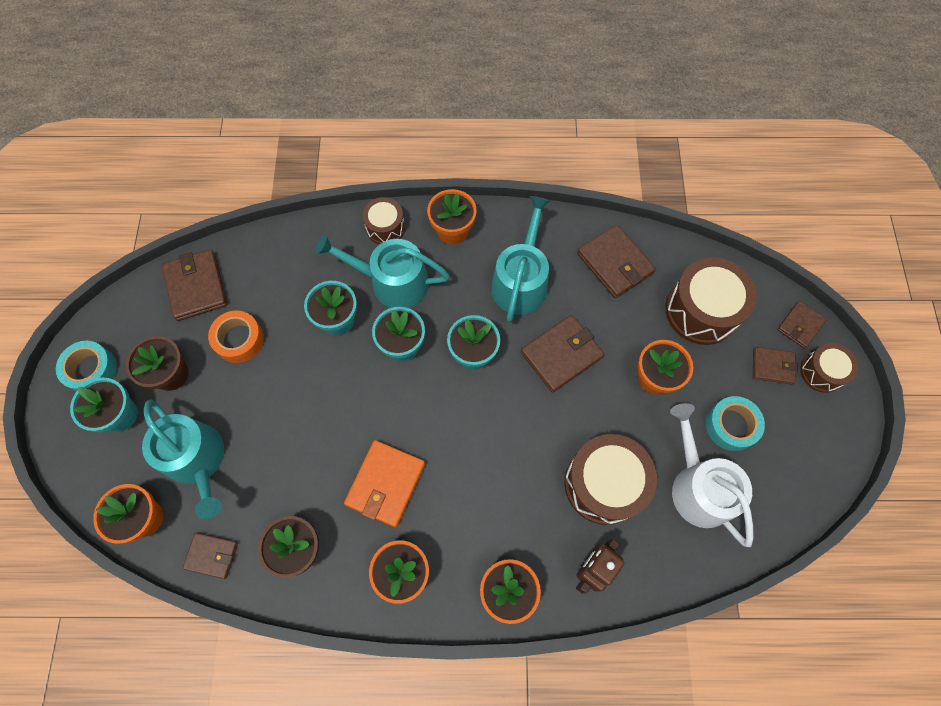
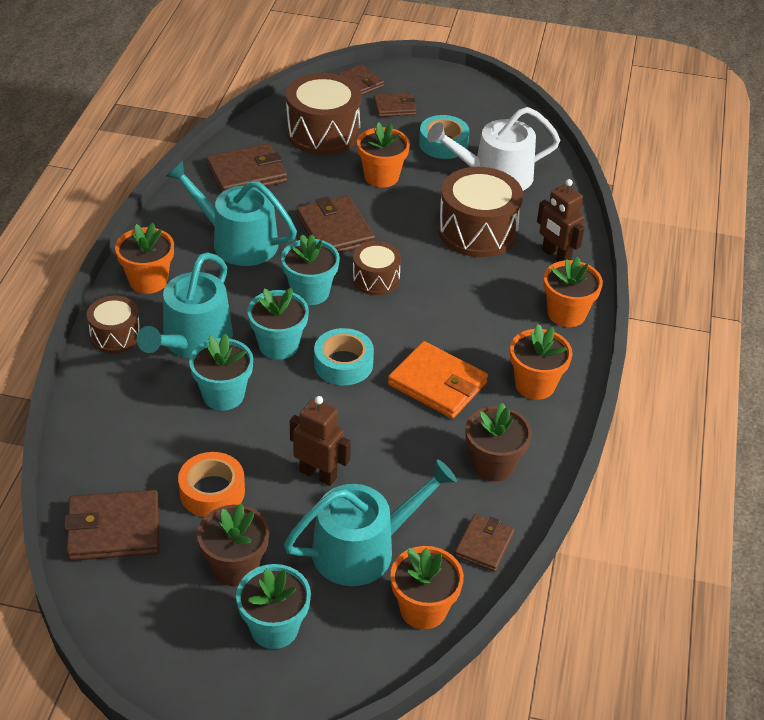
camera: 80 degrees left, 25 degrees down
turquoise tape [56,341,117,392] -> turquoise tape moved to [314,328,374,385]
brown wallet [753,347,798,385] -> brown wallet turned 60 degrees clockwise [374,92,417,117]
brown drum [800,343,858,393] -> brown drum moved to [353,241,401,295]
none -> brown robot [290,396,351,486]

